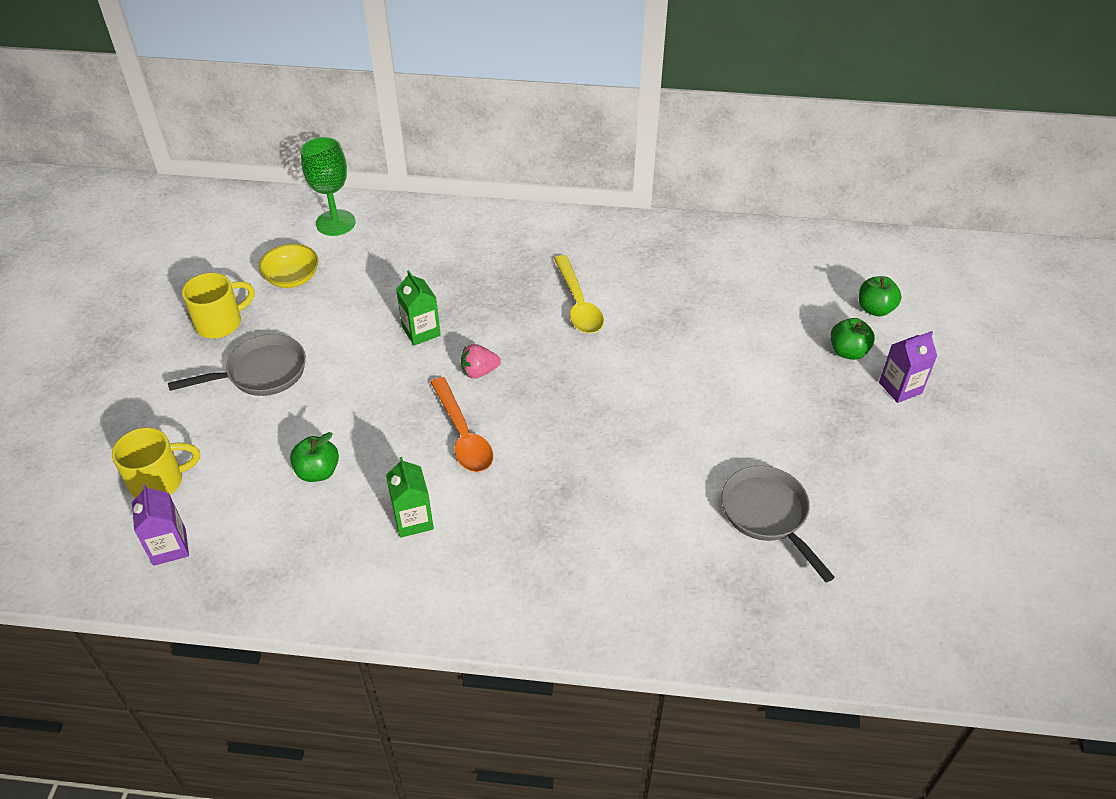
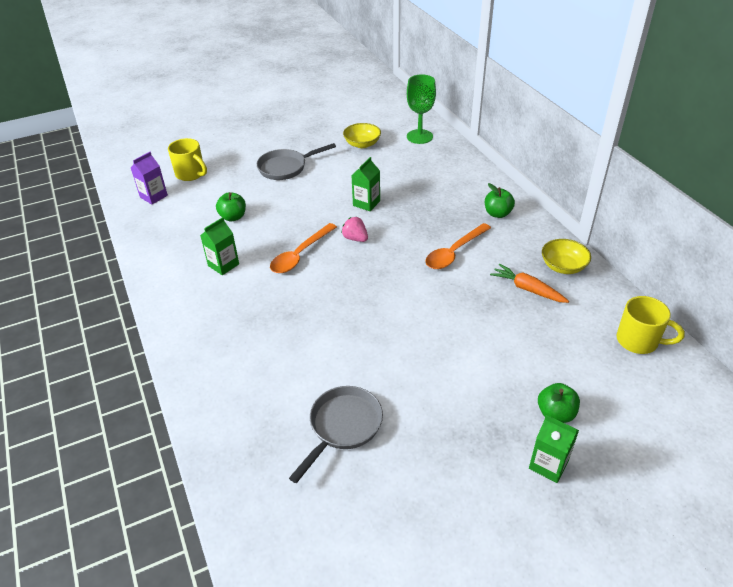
camera: 60 degrees right, 5 degrees down
grey pan [168,334,306,396] -> grey pan turned 120 degrees clockwise [257,143,336,180]
yellow mug [182,273,255,338] -> yellow mug moved to [617,296,685,354]
yellow spoon [554,255,604,333] -> orange spoon [425,223,491,269]
green apple [859,276,901,316] -> green apple moved to [485,183,515,218]
purple carton [879,331,937,403] -> green carton [529,415,579,483]
none -> orange carrot [490,263,569,303]
none -> yellow bowl [542,239,591,274]

